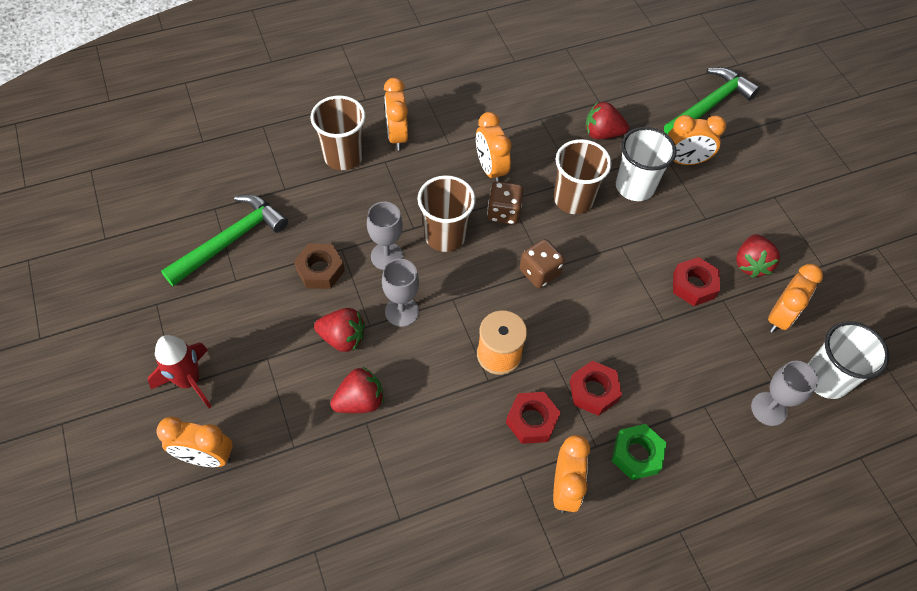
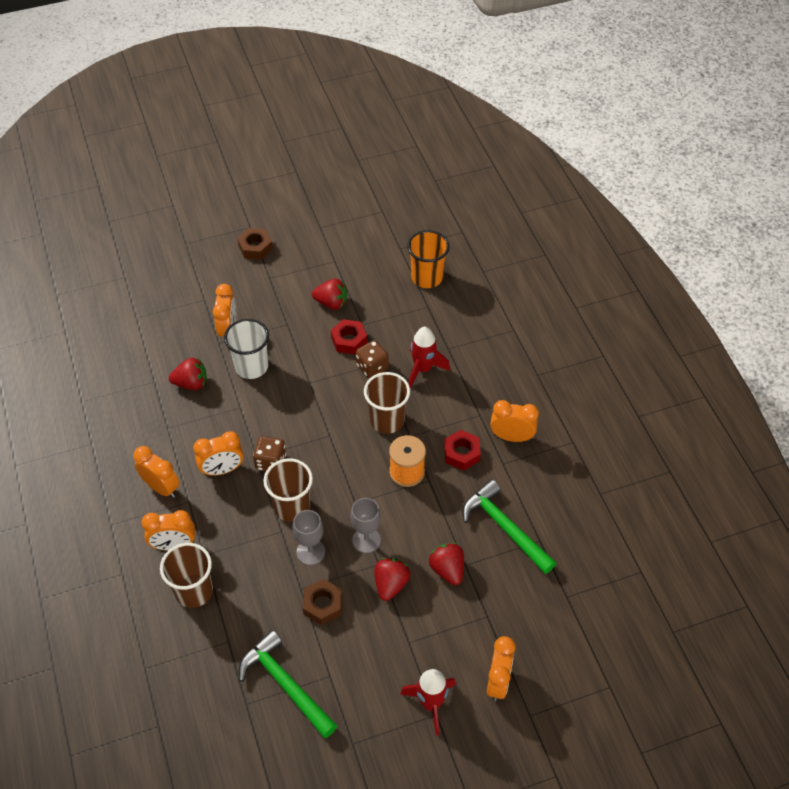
camera: 85 degrees left, 5 degrees down
brown dice [520,239,565,288] -> brown dice moved to [356,340,389,378]
brown cup [554,139,612,214] -> brown cup moved to [364,372,410,434]
red nut [570,361,622,416] -> none
red strawberry [586,102,629,139] -> red strawberry turned 105 degrees counterclockwise [169,358,207,390]
green nut [611,424,666,480] -> none
green hammer [664,67,760,135] -> green hammer moved to [462,480,556,574]
grey goblet [751,361,818,426] -> none
orange clock [768,264,823,333] -> orange clock moved to [134,446,179,498]
white cup [808,321,890,399] -> orange cup [407,230,450,288]
none -> brown nut [237,228,273,260]
none -> red rocket [409,327,450,388]

